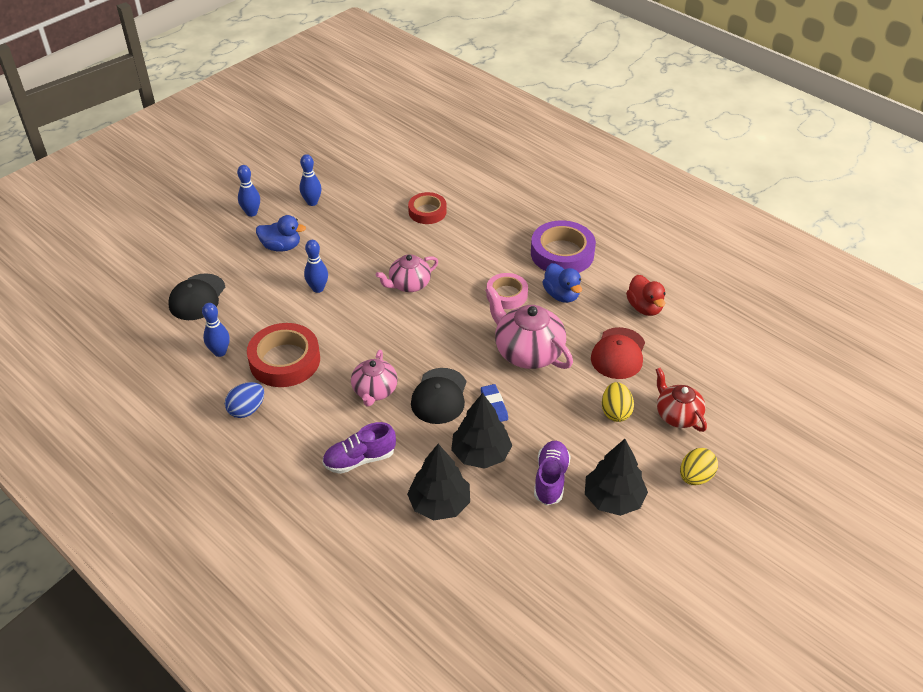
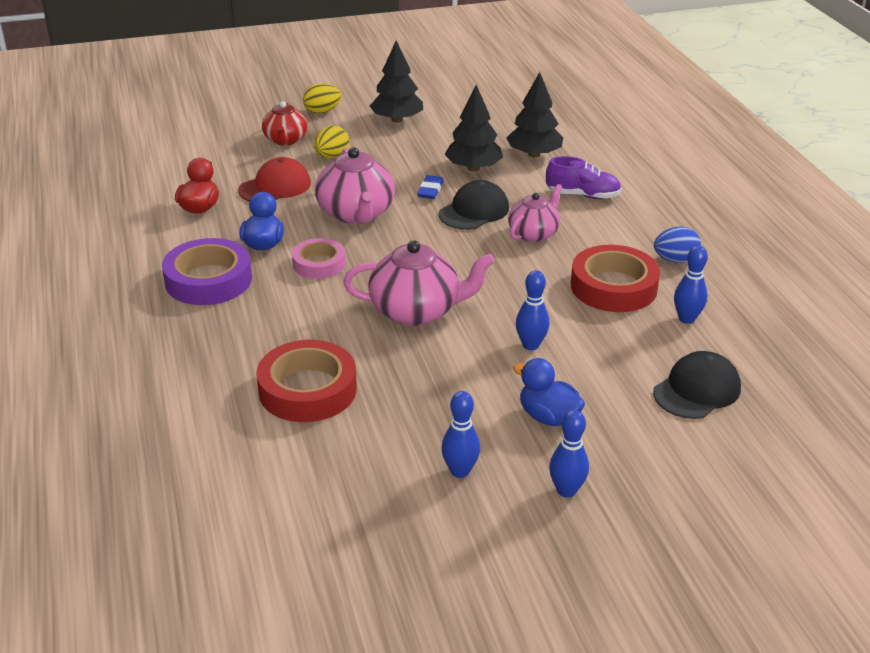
camera: 150 degrees left, 10 degrees down
pink teapot [376,254,438,292] -> pink teapot [343,240,495,326], size x1.57
red tape [408,192,447,224] -> red tape [256,340,357,422], size x1.60
purple shoe [534,441,571,505] -> none

